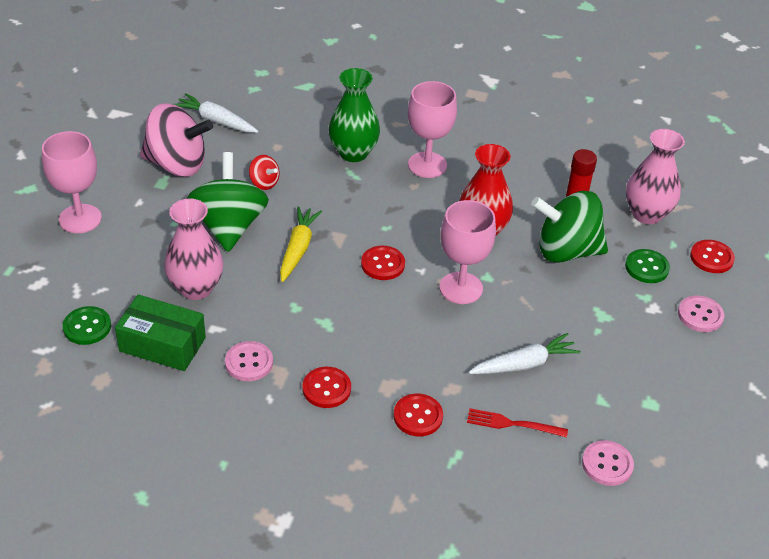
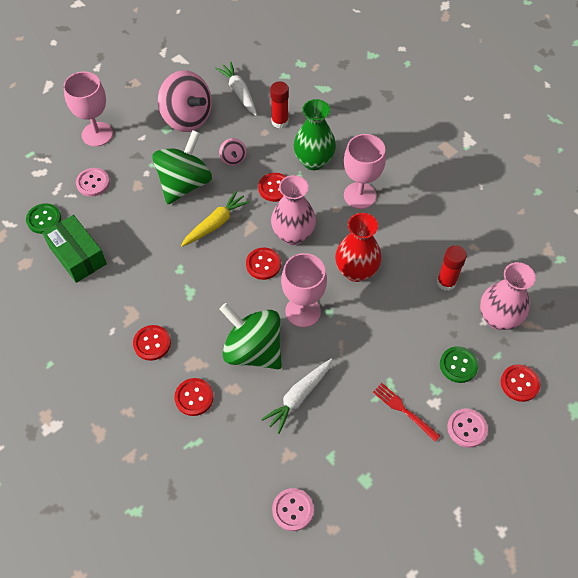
camera: 35 degrees right, 15 degrees up
pink vase [164,199,224,300] -> pink vase moved to [271,175,316,245]
pink button [225,341,273,381] -> pink button moved to [76,168,110,197]
red spinning top [249,155,280,190] -> pink spinning top [219,138,247,166]
red fork [467,408,568,437] -> red fork moved to [373,383,440,441]
white carrot [469,333,580,374] -> white carrot turned 120 degrees clockwise [261,359,332,434]
green spinning top [531,191,608,263] -> green spinning top moved to [219,303,282,369]
none -> red button [258,173,287,202]
none -> red glue stick [270,81,289,128]

